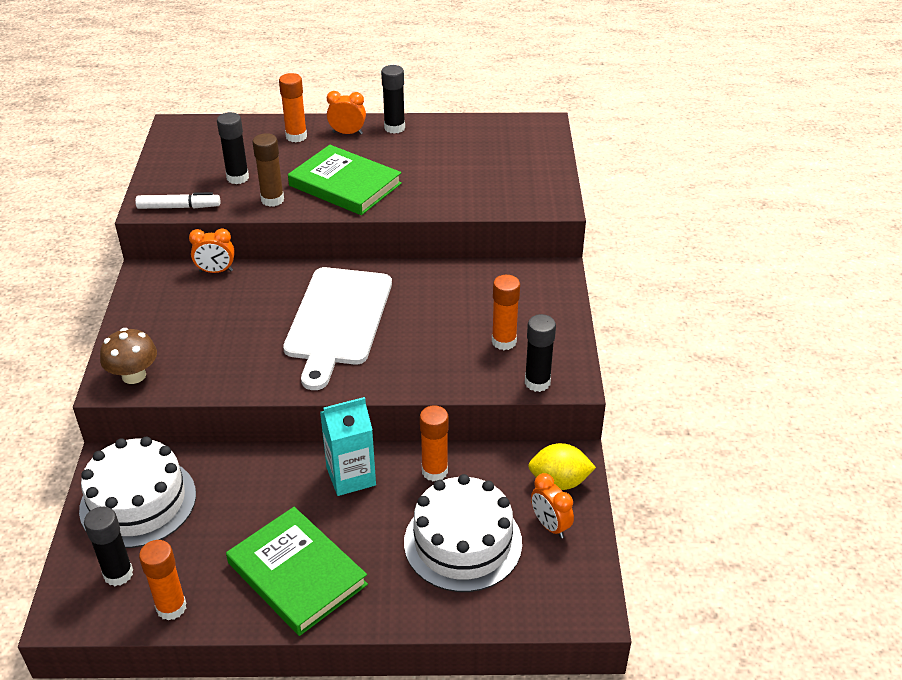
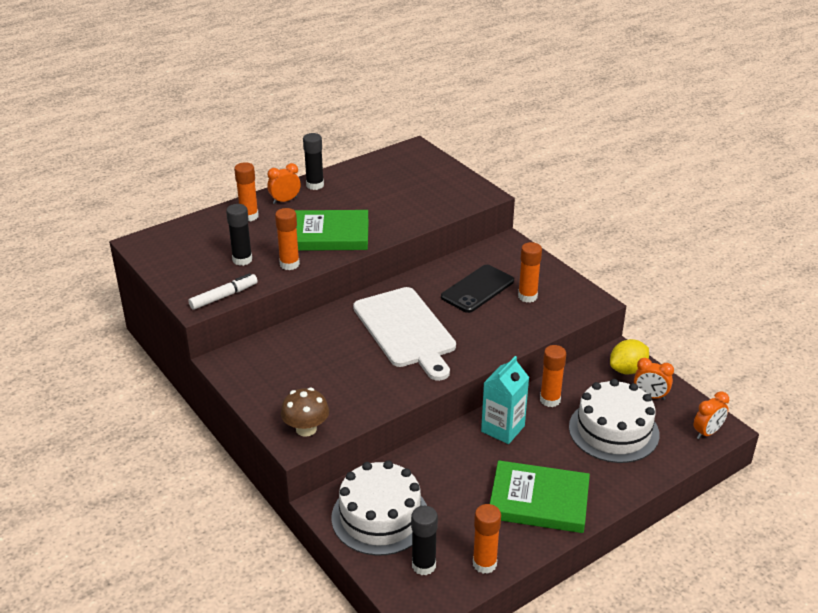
camera: 35 degrees left, 5 degrees down
orange clock [189,228,235,273] -> orange clock moved to [694,391,729,439]
brown glue stick [253,133,284,207] -> orange glue stick [275,208,300,270]
black glue stick [525,314,556,392] -> none
none -> black phone [441,265,514,313]

